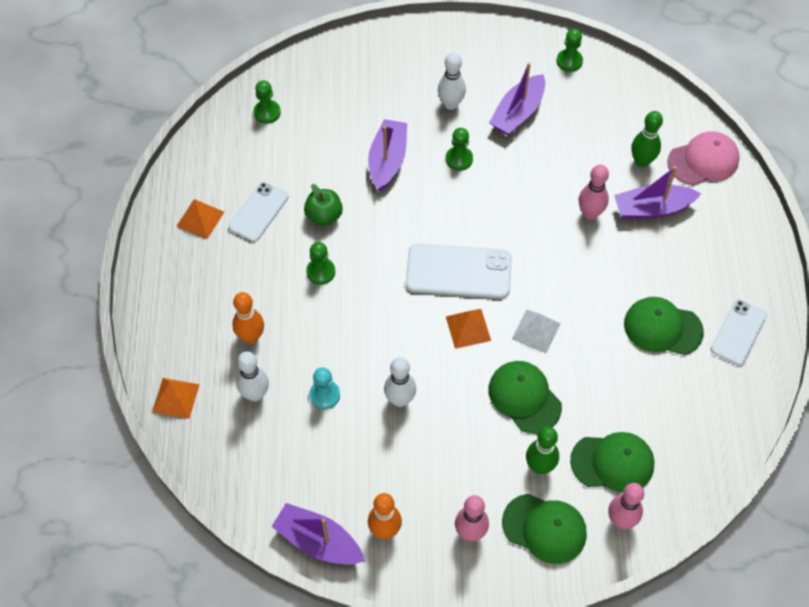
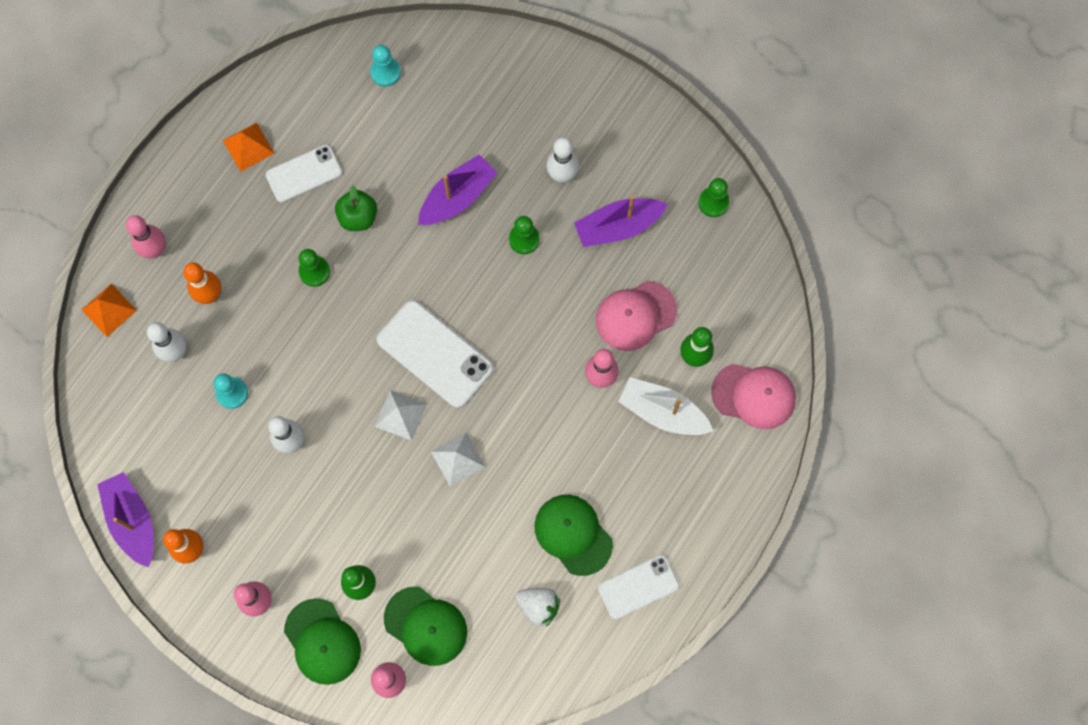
camera: 35 degrees right, 15 degrees up
green pawn [254,80,281,124] -> turquoise pawn [370,45,401,87]
orange pyramid [446,309,491,349] -> white pyramid [375,390,427,441]
green cap [488,361,562,434] -> none
purple boat [614,166,701,219] -> white boat [618,377,713,435]
none -> pink bowling pin [126,215,166,258]
none -> white strawberry [515,588,560,626]
none -> pink cap [596,281,677,351]

